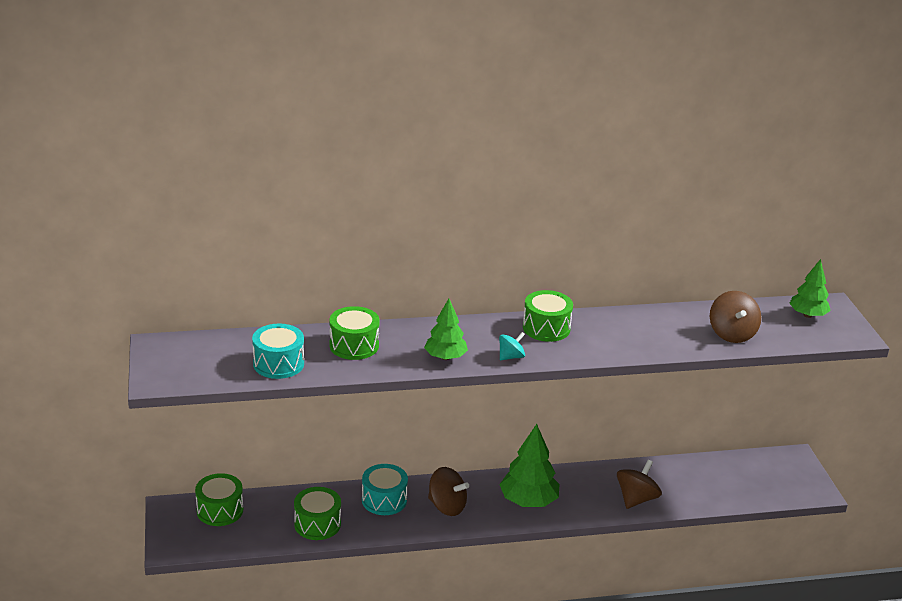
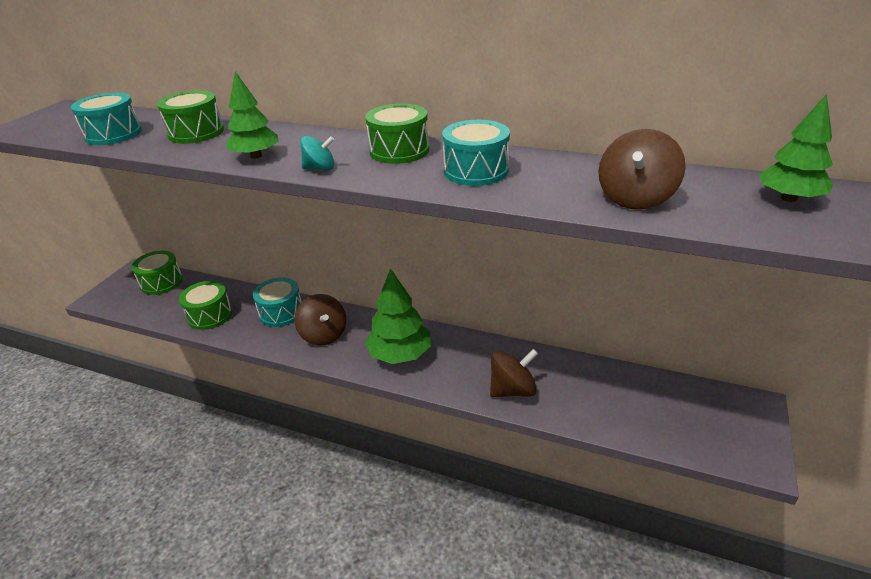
camera: 35 degrees right, 5 degrees up
none -> turquoise drum [442,120,510,186]

